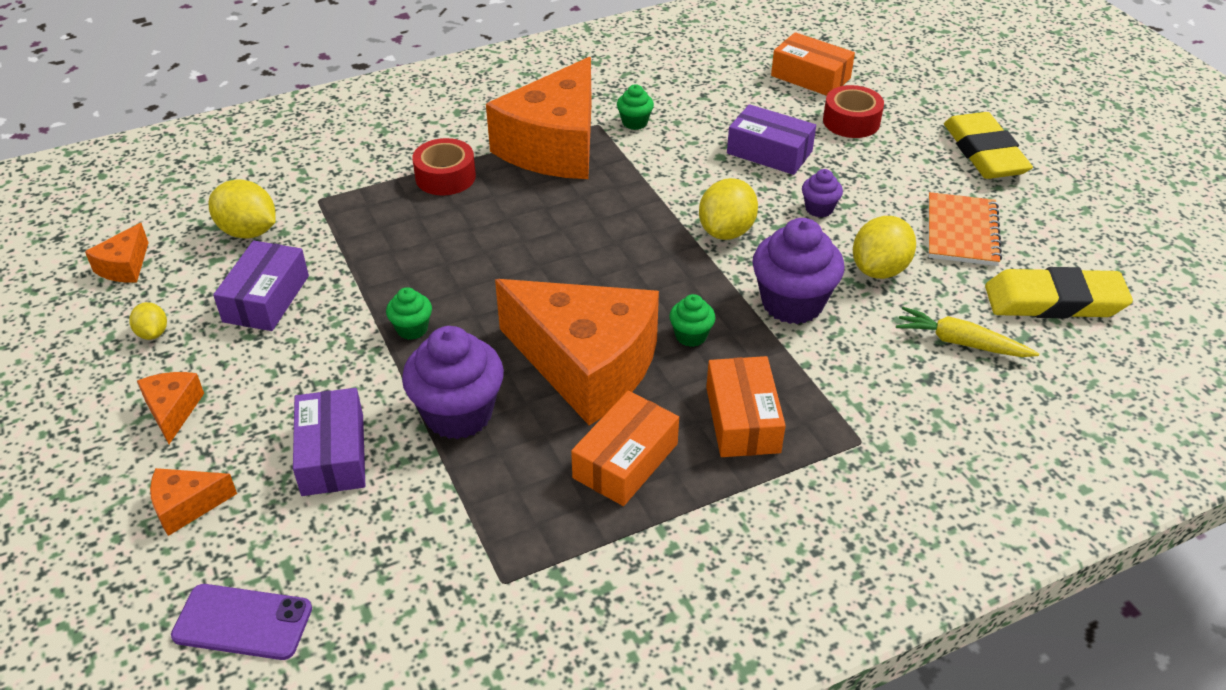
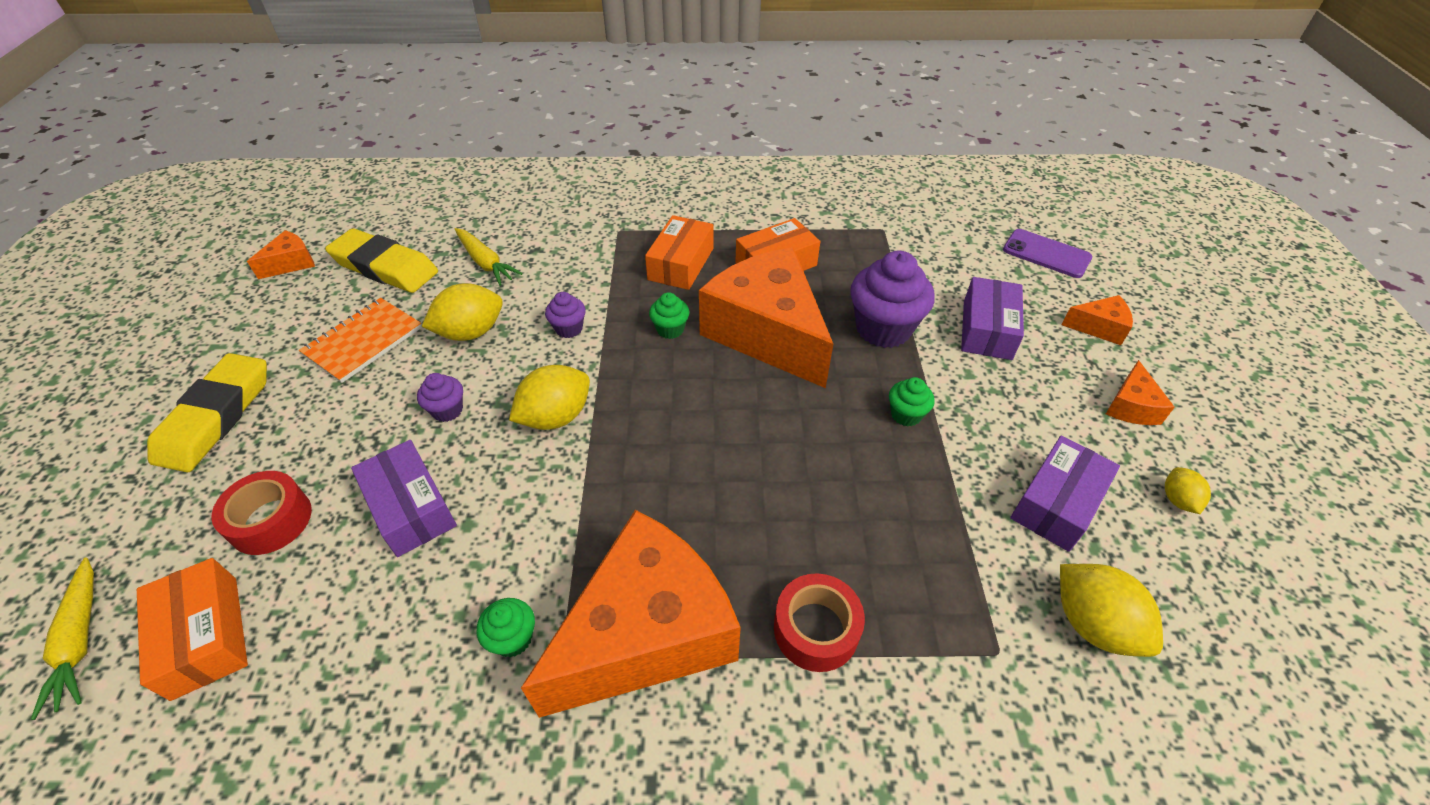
camera: 155 degrees left, 5 degrees up
orange cheese [85,223,149,283] -> orange cheese moved to [247,230,315,279]
purple cupcake [752,218,844,324] -> purple cupcake [545,292,586,338], size x0.50
none -> yellow carrot [31,558,94,720]

